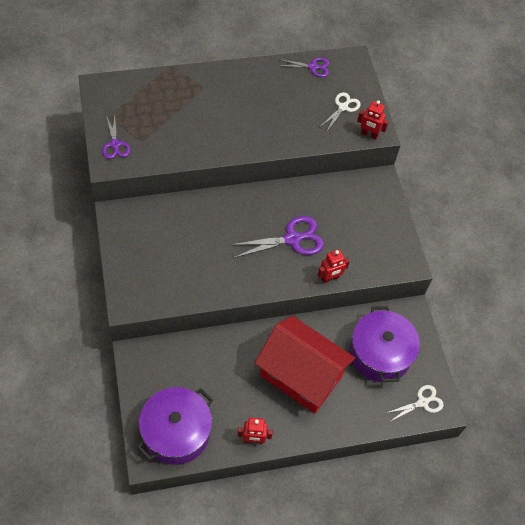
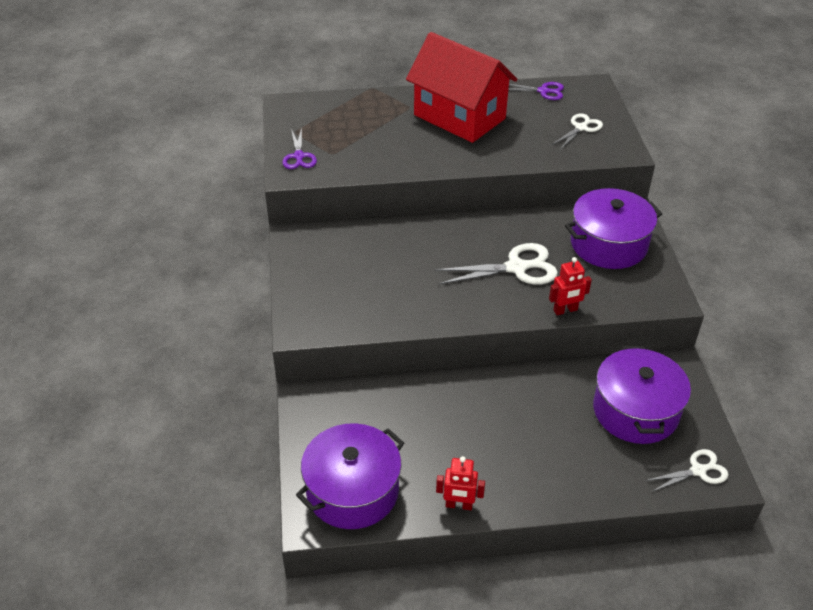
camera: 10 degrees right, 15 degrees down
purple scissors [230,216,324,258] -> white scissors [435,243,558,285]
red house [255,316,355,414] -> red house moved to [406,32,517,143]
red robot [357,100,389,139] -> none
none -> purple pot [565,188,662,269]

